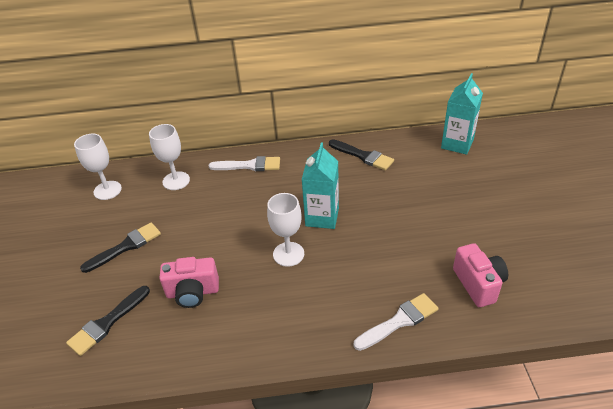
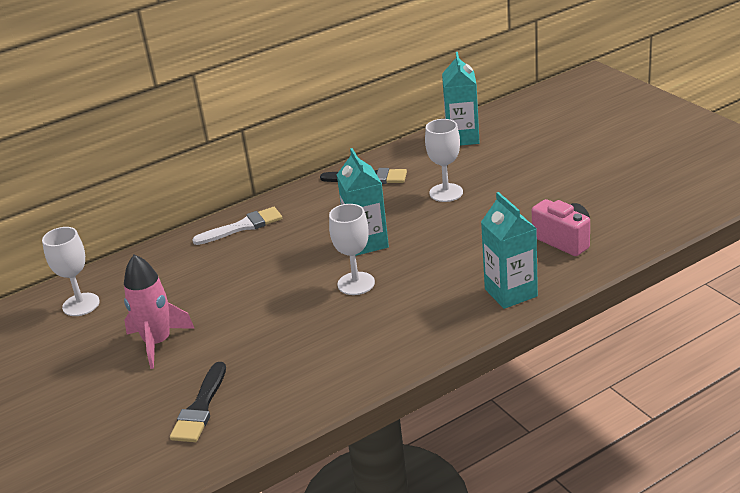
camera: 25 degrees left, 10 degrees down
black brush [80,222,161,273] -> pink rocket [124,254,195,369]
white goblet [149,124,190,190] -> white goblet moved to [425,119,463,202]
pink camera [159,257,219,308] -> none
white brush [354,293,438,351] -> turquoise carton [481,192,538,309]

